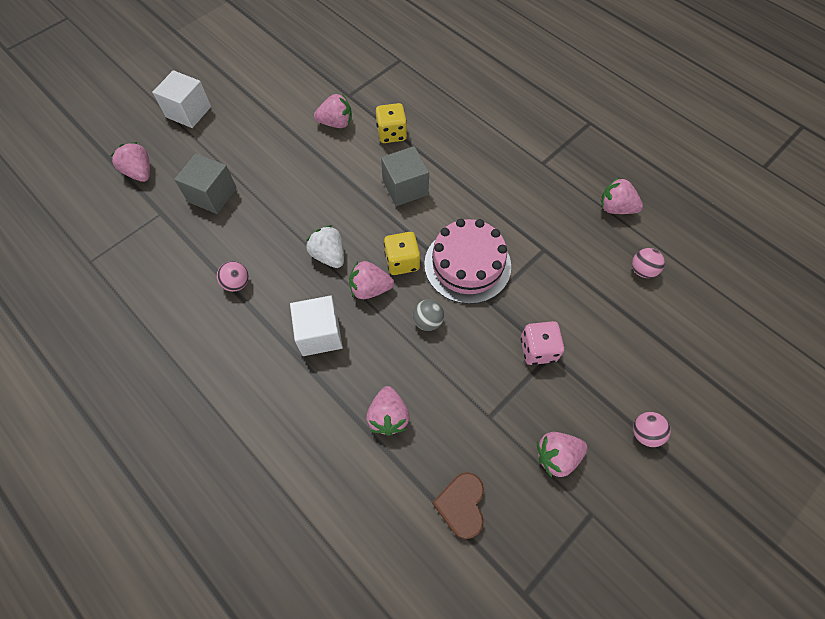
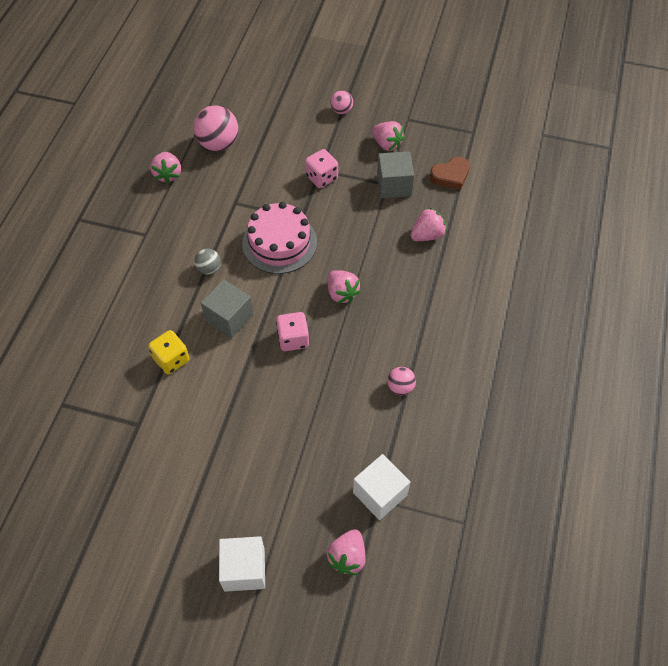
camera: 120 degrees left, 5 degrees down
grey cube [174,153,237,214] -> grey cube moved to [377,151,414,198]
white cube [290,295,343,356] -> white cube moved to [353,454,410,520]
white strawberry [306,225,344,268] -> none
pink strawberry [314,94,352,128] -> none
yellow dice [384,232,420,275] -> none
grey ball [413,300,444,331] -> grey ball moved to [194,248,221,275]
pink ball [632,248,665,278] -> pink ball [194,105,238,151], size x1.86
none -> pink dice [276,312,309,351]

